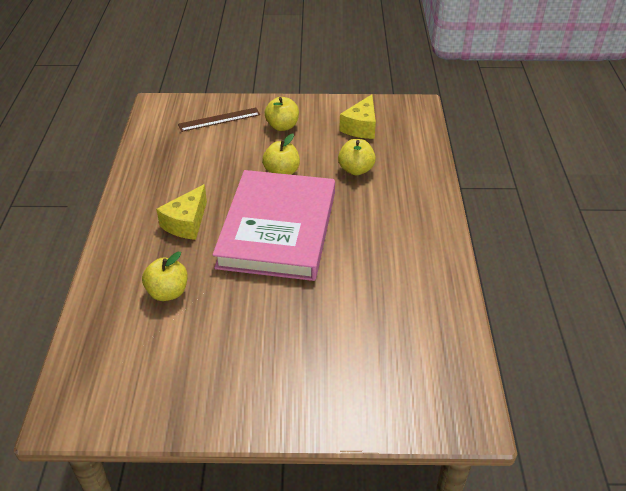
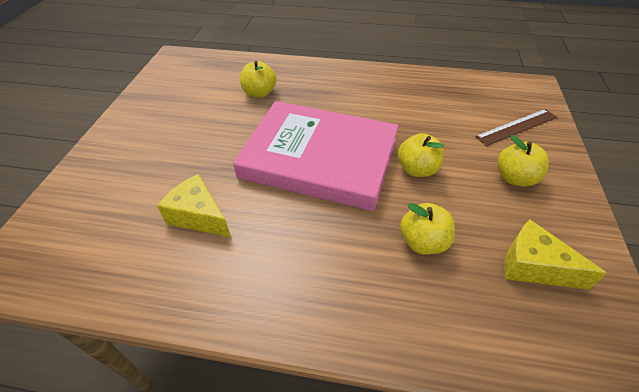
camera: 100 degrees right, 5 degrees up
yellow cheese [156,184,207,240] -> yellow cheese moved to [157,174,231,237]
brown ruler [178,108,260,132] -> brown ruler turned 75 degrees clockwise [475,109,557,146]

